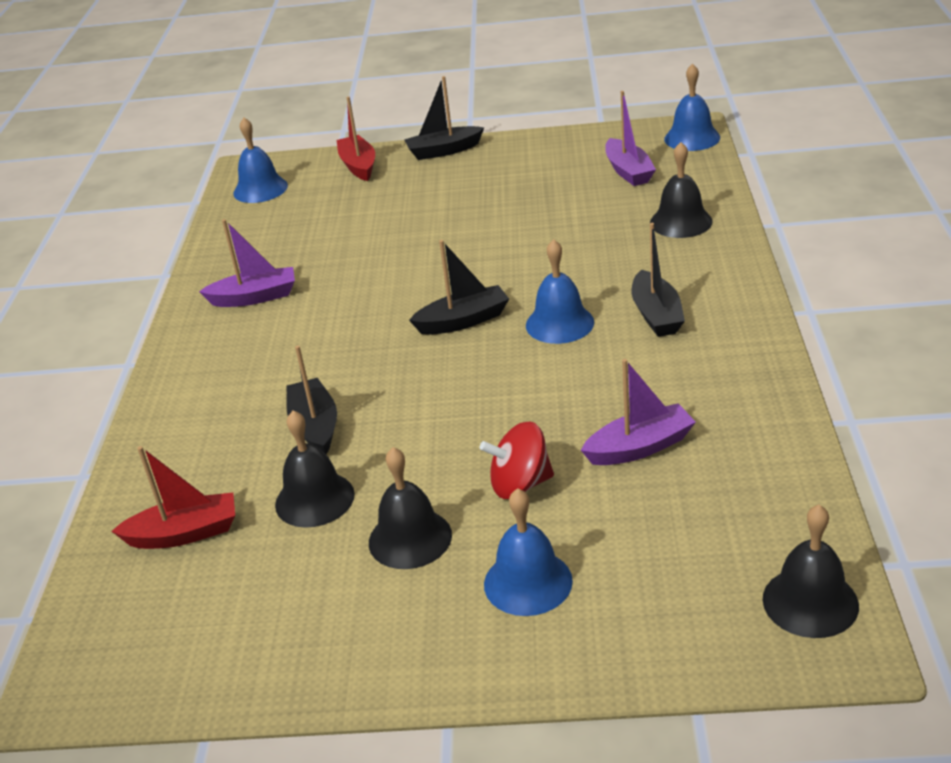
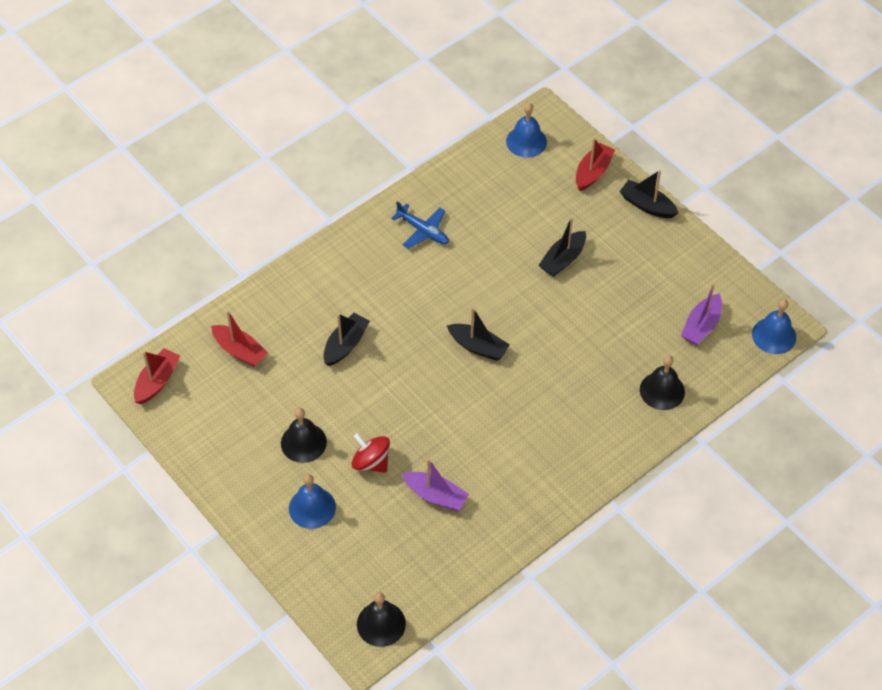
camera: 45 degrees right, 20 degrees up
purple boat [199,219,295,307] -> blue plane [391,201,449,249]
black bell [275,410,355,528] -> none
blue bell [526,239,594,344] -> none
black boat [632,223,685,337] -> black boat moved to [538,217,586,277]
none -> red boat [134,348,180,404]

